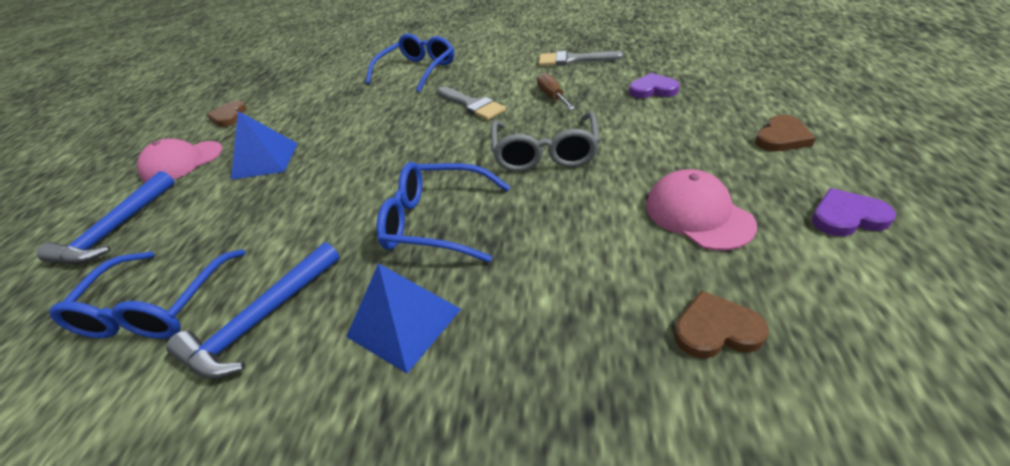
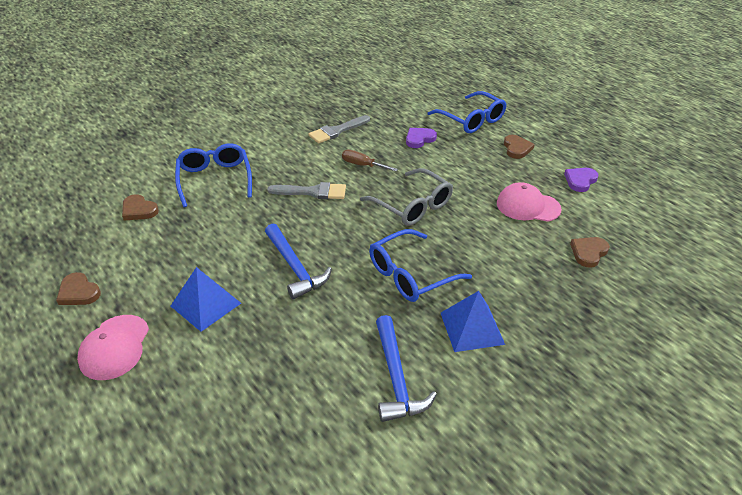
camera: 50 degrees left, 0 degrees up
blue hammer [37,171,175,265] -> blue hammer moved to [265,224,332,299]
blue glasses [49,249,246,339] -> blue glasses moved to [428,91,506,133]
none -> brown heart [122,194,159,220]

